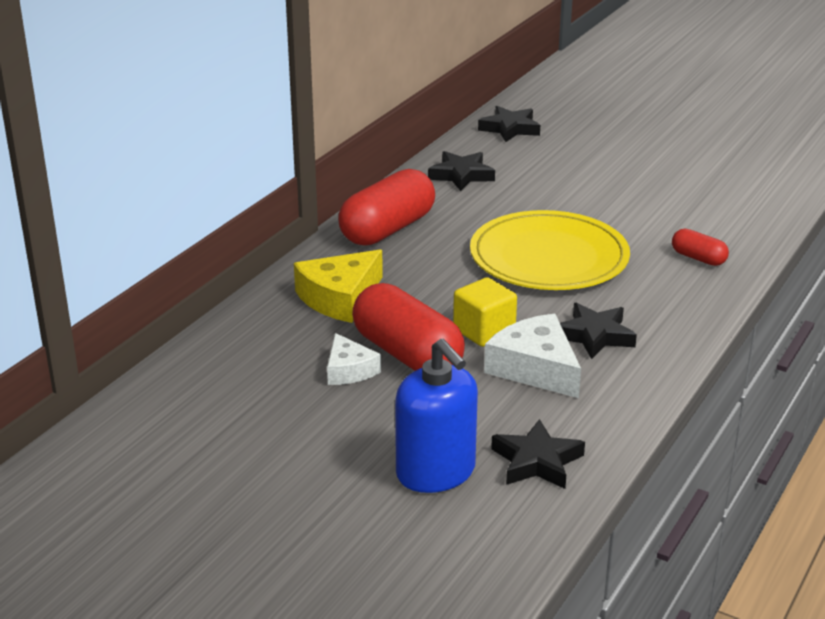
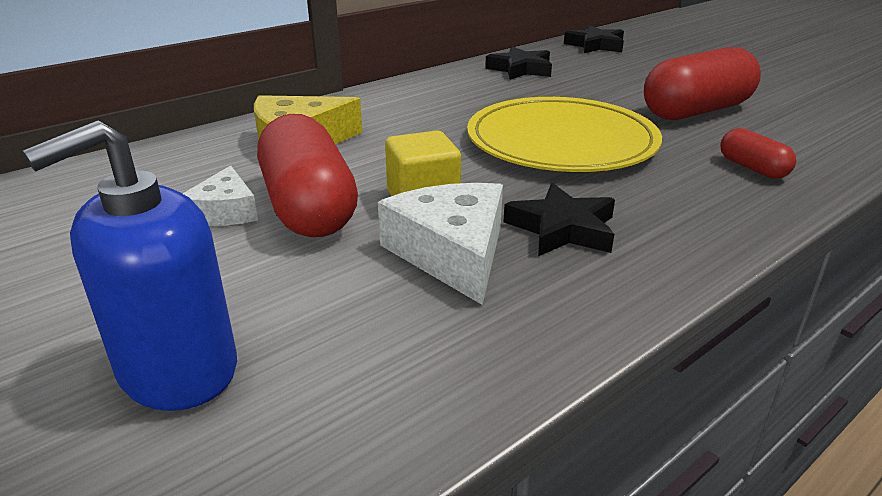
camera: 20 degrees right, 0 degrees up
red capsule [338,169,435,246] -> red capsule moved to [644,47,761,120]
blue soap dispenser [395,339,478,493] -> blue soap dispenser turned 60 degrees clockwise [22,120,237,411]
black star [491,419,585,489] -> none

